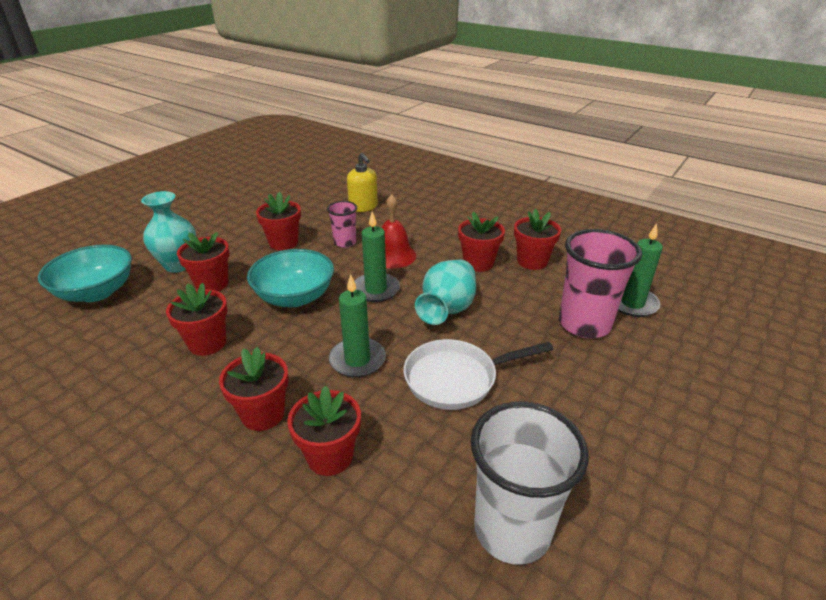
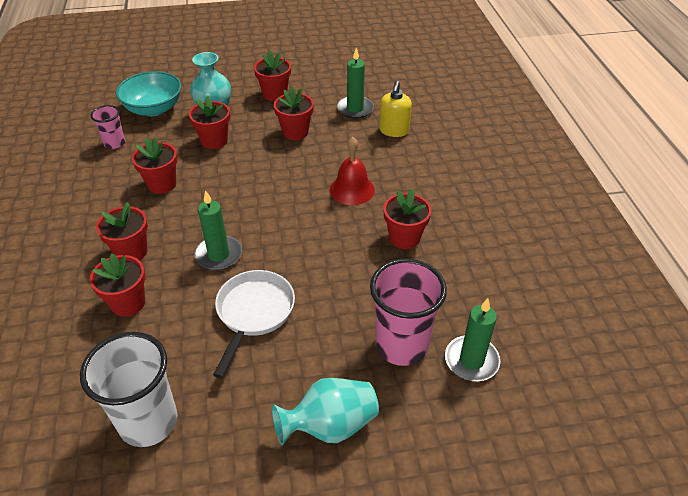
camera: 45 degrees right, 10 degrees up
turquoise bowl [247,249,334,307] -> none
pink cup [327,201,357,248] -> pink cup moved to [91,105,125,149]
green candle [354,211,400,302] -> green candle moved to [337,48,374,119]
white pan [404,339,553,410] -> white pan turned 75 degrees clockwise [213,270,295,378]
turquoise vase [415,260,476,325] -> turquoise vase moved to [272,378,379,445]
red flower pot [514,209,561,270] -> red flower pot moved to [254,51,291,101]

